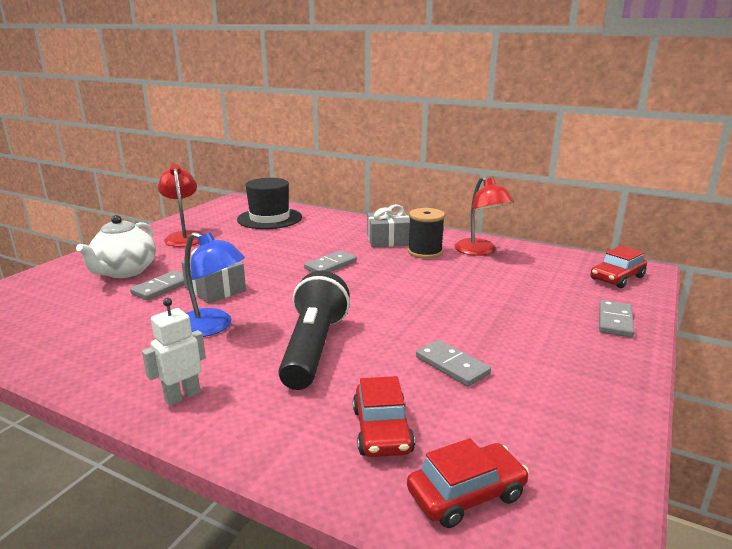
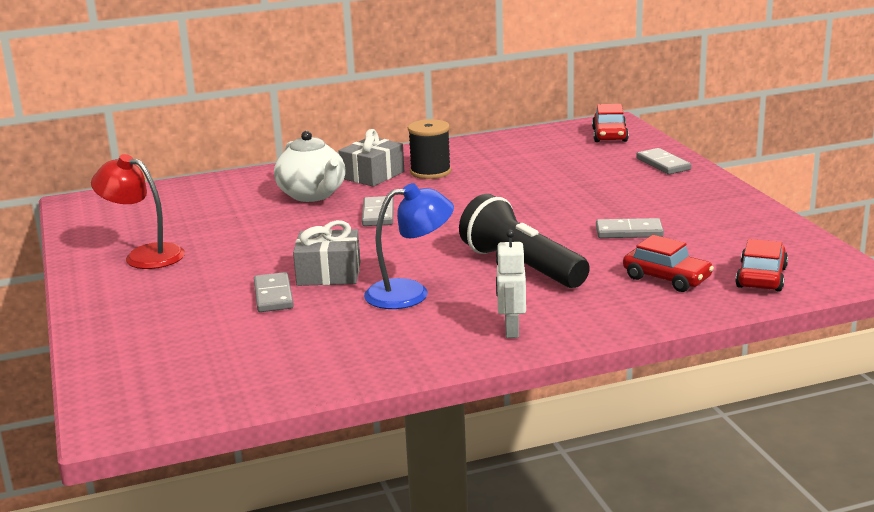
camera: 45 degrees left, 0 degrees up
white teapot [76,215,156,278] -> white teapot moved to [274,131,346,202]
black hat [237,178,302,229] -> none
red lamp [454,177,514,256] -> none

